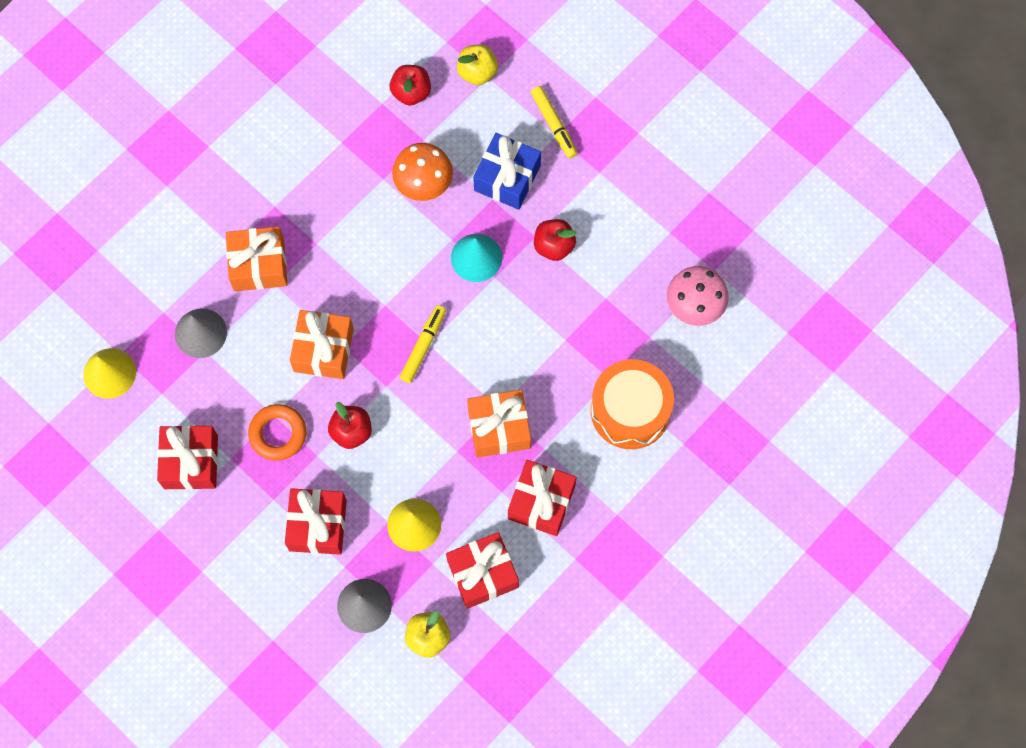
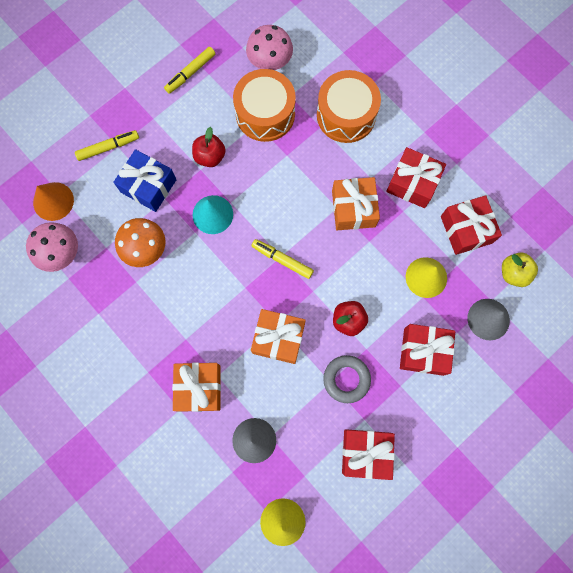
camera: 85 degrees left, 5 degrees up
orange ring [248,404,307,461] -> grey ring [323,355,371,403]
red apple [390,65,431,106] -> pink mushroom [26,222,78,272]
yellow apple [457,45,498,85] -> orange cone [33,182,74,221]
none -> yellow marker [164,47,215,94]
none -> orange drum [233,69,296,142]

